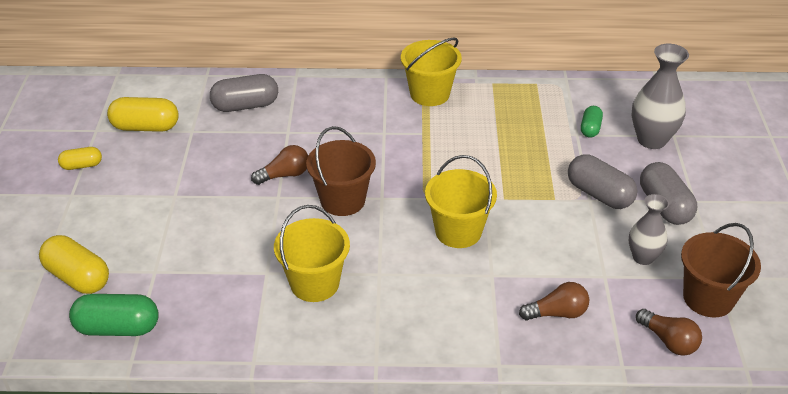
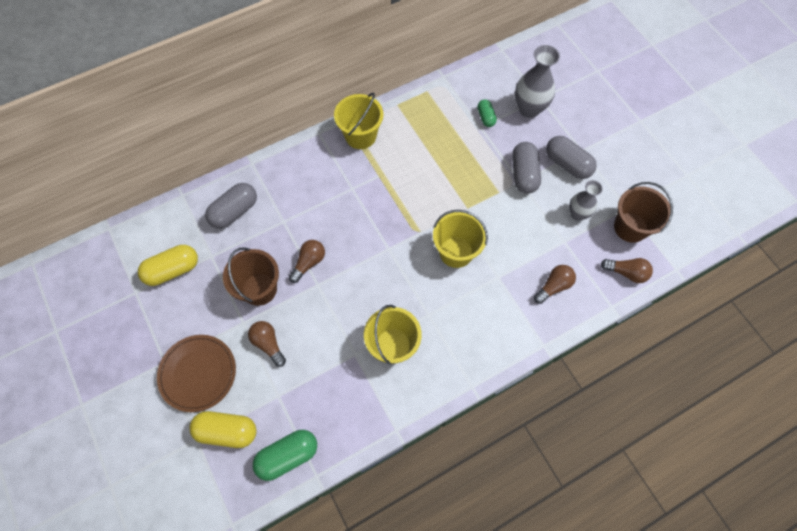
camera: 30 degrees left, 25 degrees up
yellow capsule [58,147,102,170] -> none
brown bucket [306,126,376,216] -> brown bucket moved to [223,247,279,306]
grey capsule [568,154,637,209] -> grey capsule turned 75 degrees clockwise [512,142,541,194]
none -> brown plate [157,335,236,412]
none -> brown light bulb [248,321,286,367]

